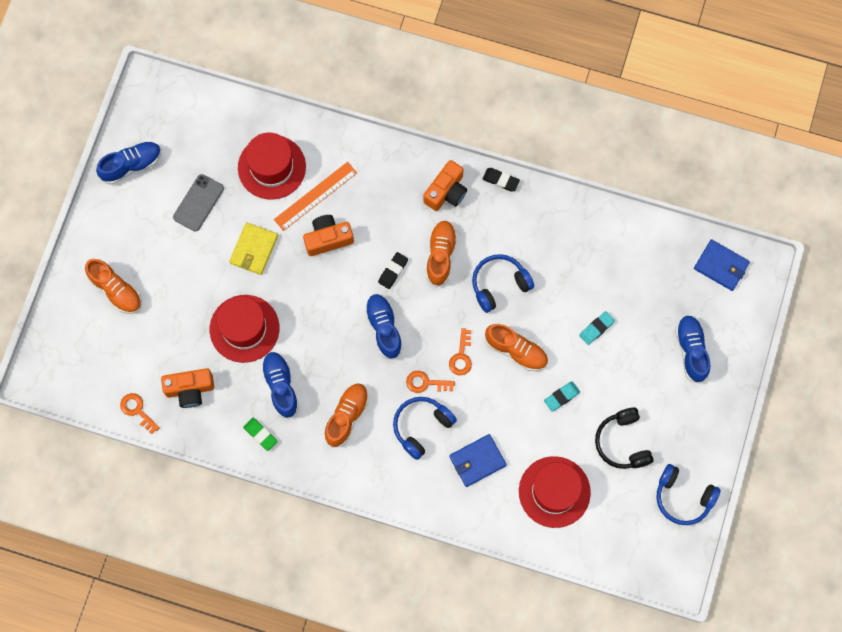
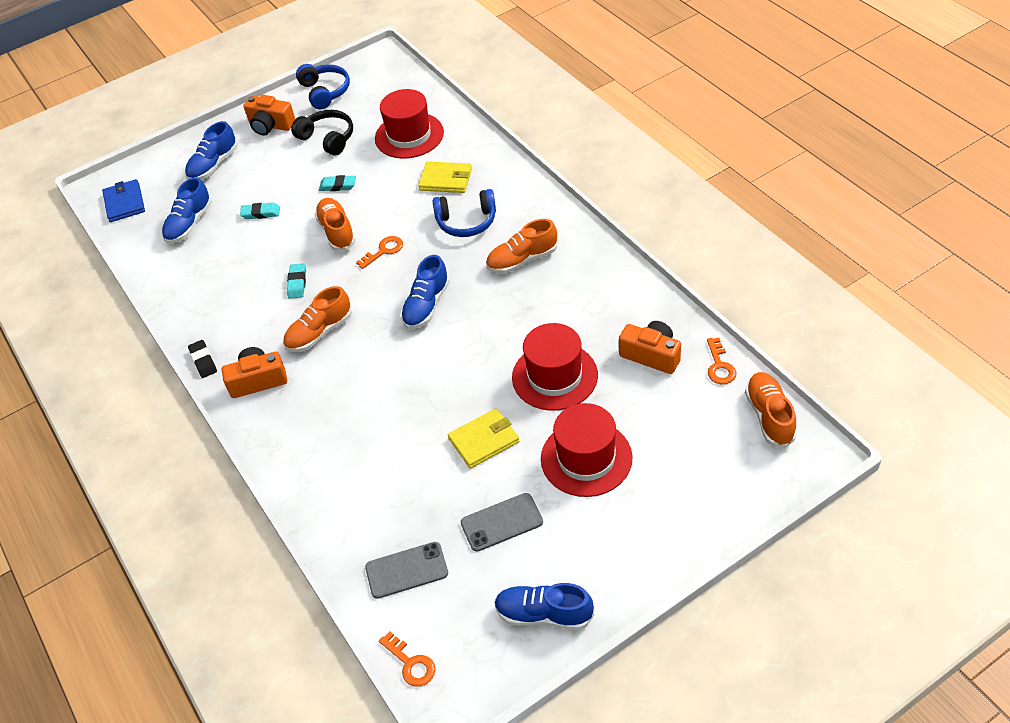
camera: 135 degrees left, 25 degrees down
orange shoe [85,259,142,314] -> orange shoe moved to [745,372,797,448]
red hat [238,133,306,200] -> red hat moved to [541,403,633,497]
green eraser [243,418,278,451] -> none
blue shoe [261,352,299,419] -> blue shoe moved to [162,177,212,243]
orange ruler [274,162,357,231] -> none
orange camera [303,215,354,256] -> orange camera moved to [243,95,295,136]
black eraser [378,252,408,289] -> none
orange key [406,371,455,393] -> orange key moved to [379,632,435,687]
blue wallet [449,434,507,487] -> yellow wallet [418,161,472,193]
blue headphones [472,254,534,313] -> turquoise eraser [287,263,306,299]
black headphones [595,407,654,469] -> black headphones turned 75 degrees counterclockwise [291,110,353,156]
none -> grey phone [365,542,448,599]

